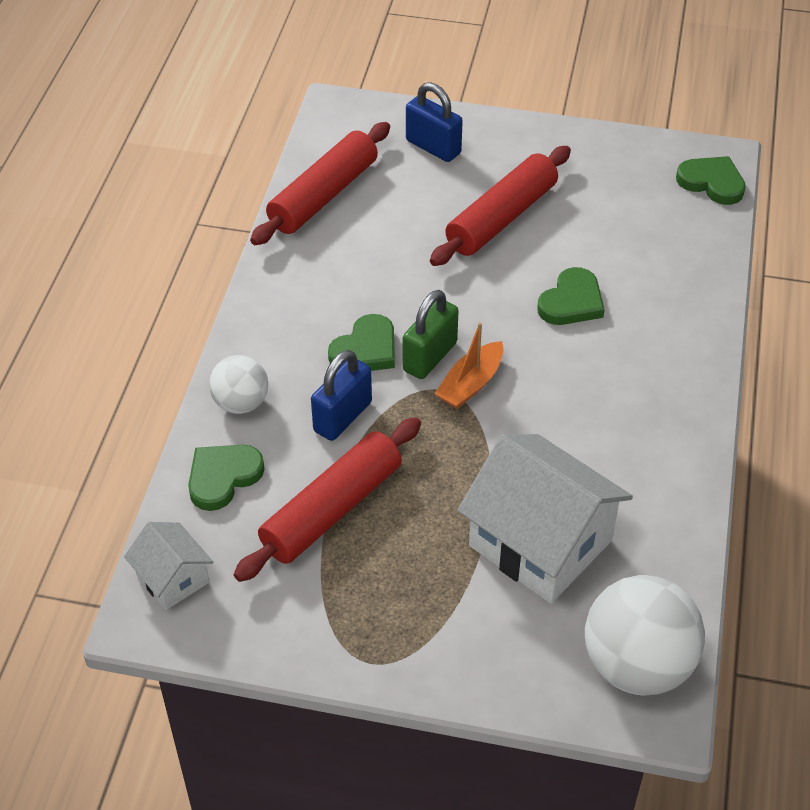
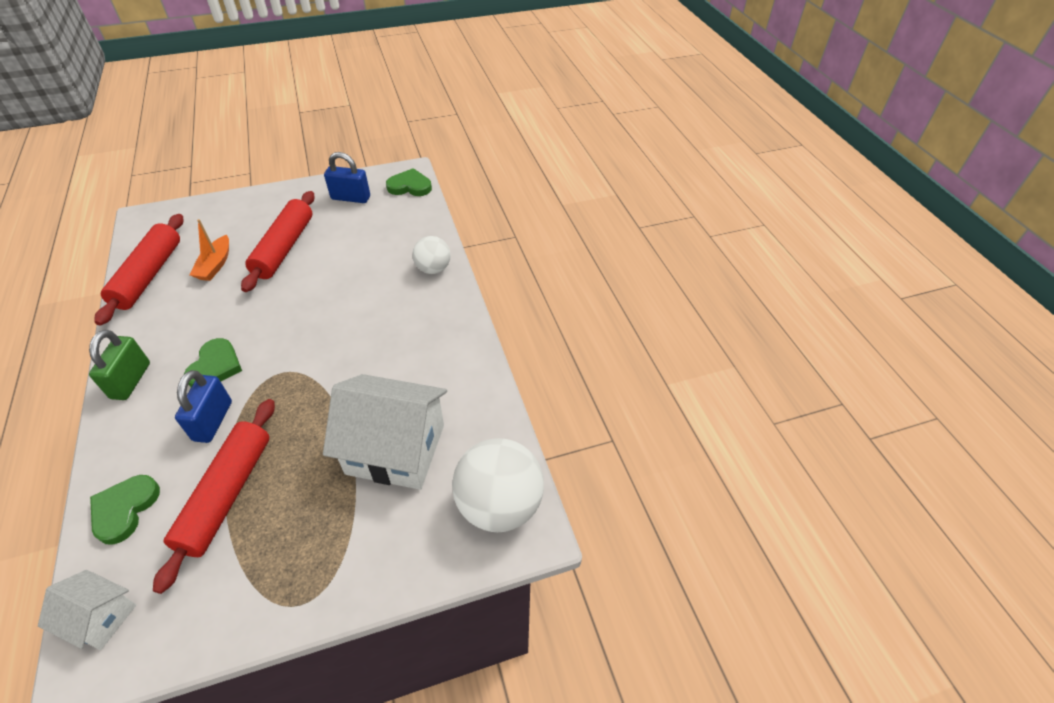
camera: 30 degrees left, 0 degrees up
white ball [209,355,268,414] -> white ball moved to [412,236,451,274]
green padlock [403,290,459,379] -> green padlock moved to [89,330,150,400]
blue padlock [406,82,463,162] -> blue padlock moved to [324,152,370,203]
orange boat [434,322,503,409] -> orange boat moved to [190,219,229,281]
green heart [537,267,605,325] -> none

